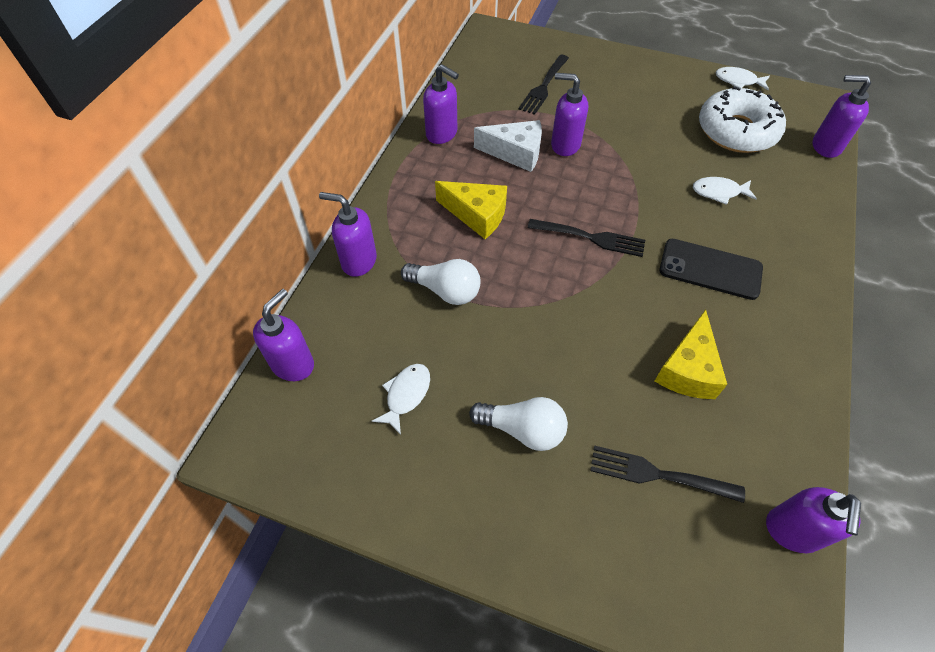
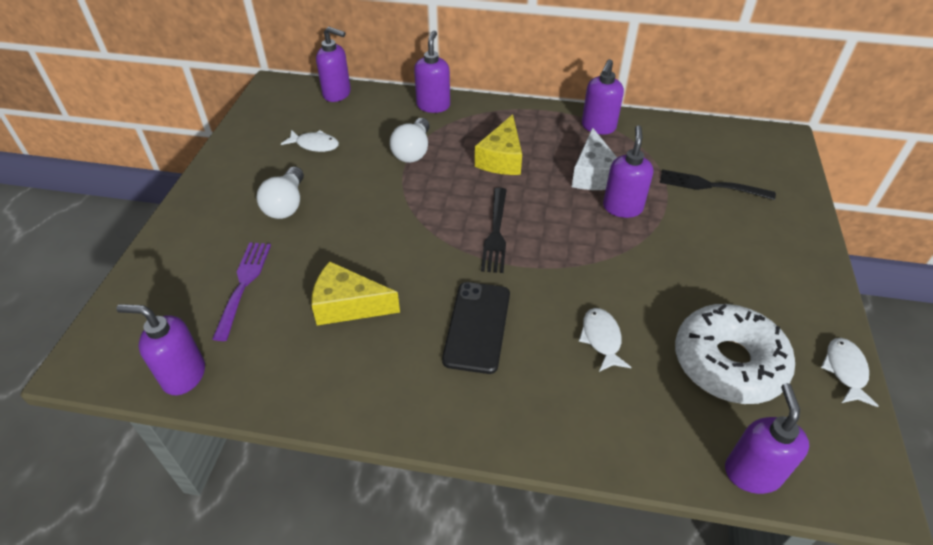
camera: 80 degrees right, 10 degrees down
black fork [590,446,745,503] -> purple fork [213,242,271,341]

